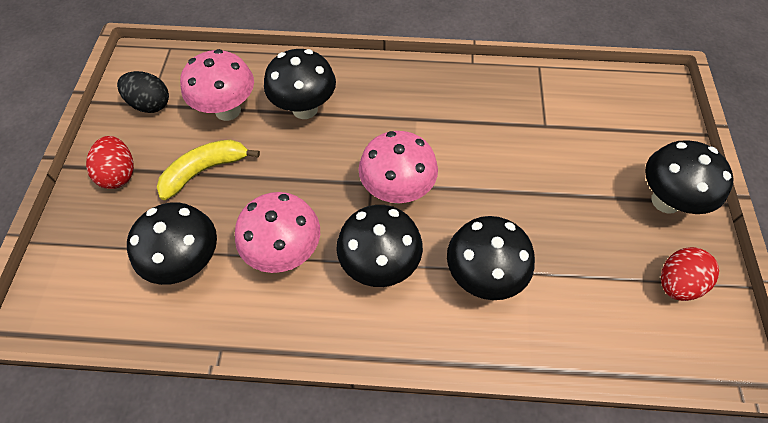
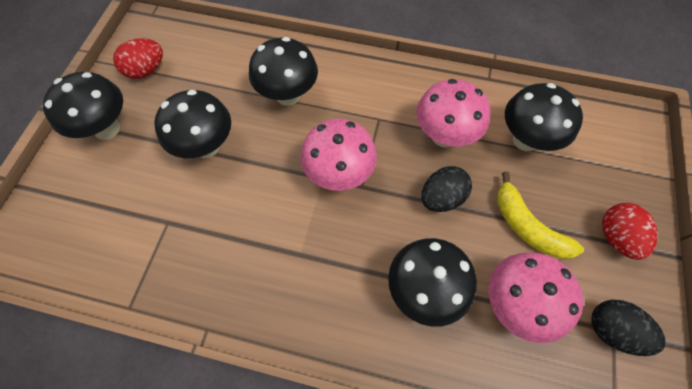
camera: 170 degrees left, 5 degrees up
yellow banana [157,140,260,200] -> yellow banana turned 75 degrees clockwise [497,172,584,260]
black mushroom [336,205,423,287] -> black mushroom moved to [154,90,231,158]
none -> black egg [421,166,472,212]

